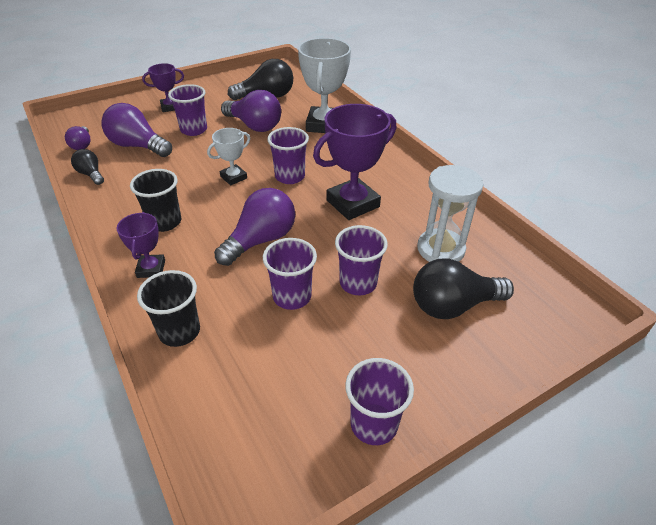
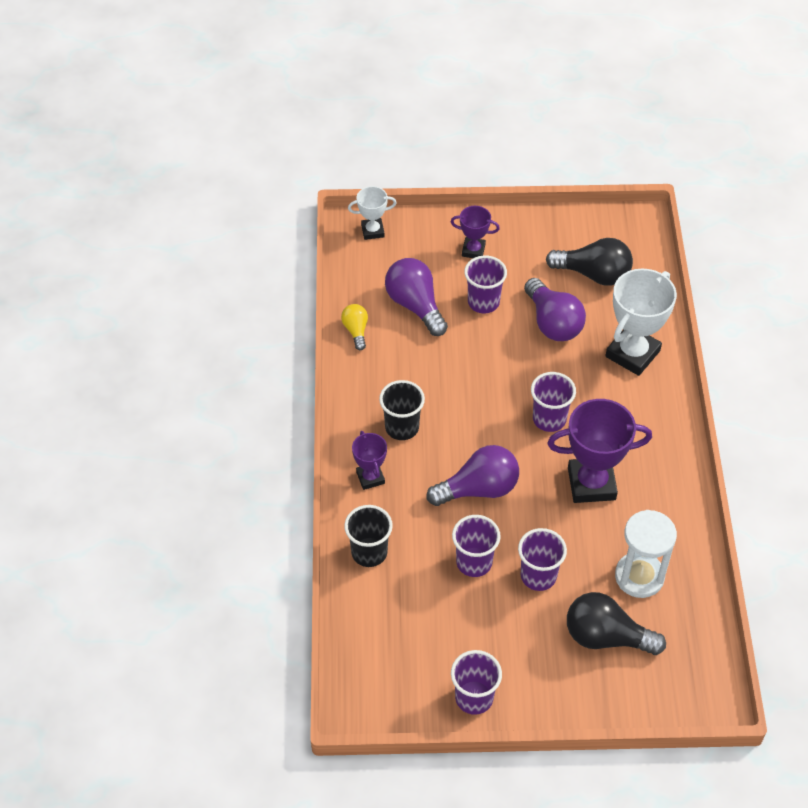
camera: 30 degrees right, 10 degrees up
purple light bulb [65,126,91,150] -> none
black light bulb [71,149,104,185] -> yellow light bulb [341,304,368,350]
purple trophy [116,212,165,278] -> purple trophy turned 45 degrees counterclockwise [352,431,387,490]
white trophy [207,128,250,185] -> white trophy moved to [348,186,397,240]

